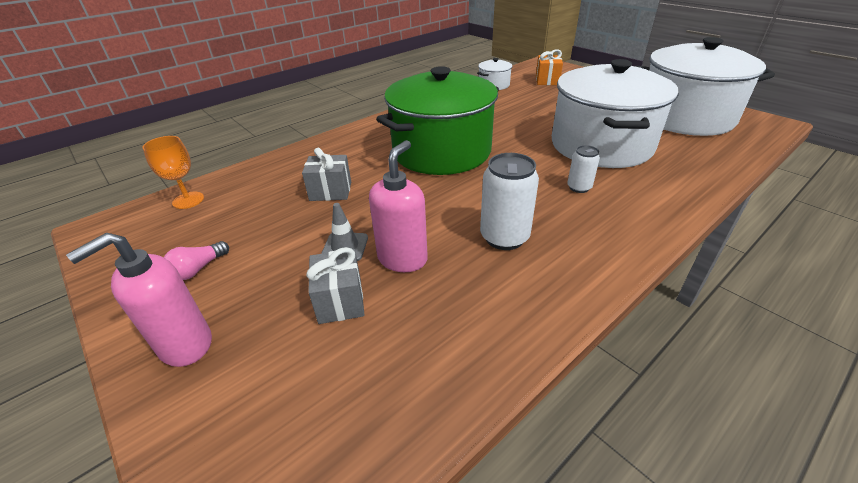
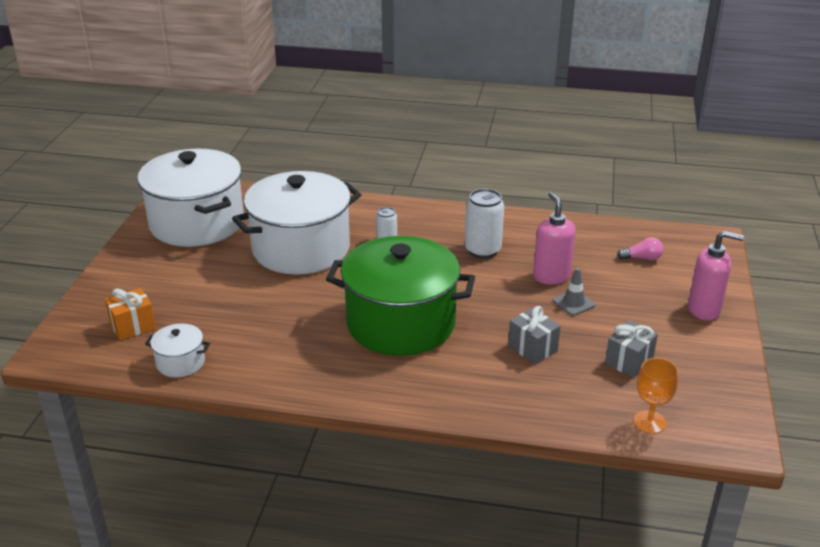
camera: 130 degrees left, 5 degrees down
pink light bulb [164,241,229,280] -> pink light bulb moved to [617,237,664,260]
grey gift [306,247,364,324] -> grey gift moved to [605,320,658,378]
pink soap dispenser [369,140,428,272] -> pink soap dispenser turned 90 degrees clockwise [533,192,576,285]

